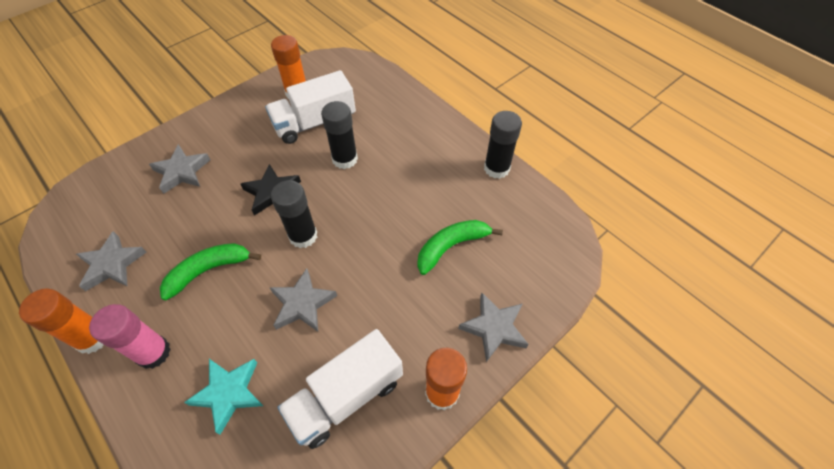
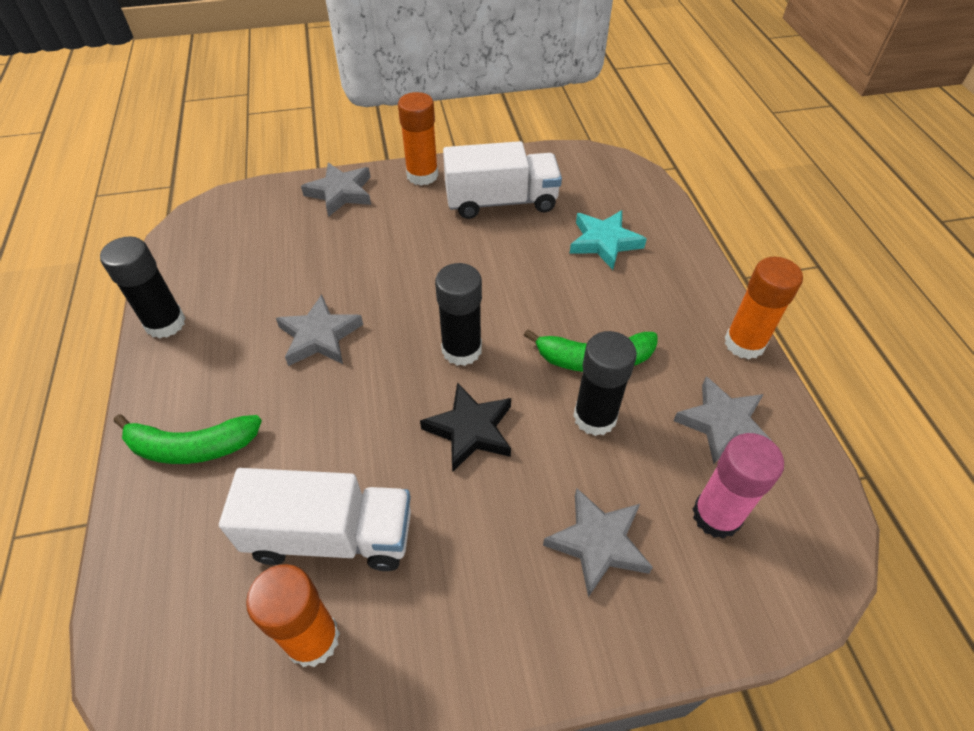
camera: 150 degrees left, 5 degrees down
pink glue stick [89,304,171,369] -> pink glue stick moved to [692,433,784,539]
grey star [269,268,337,332] -> grey star moved to [276,294,363,366]
black glue stick [321,101,358,169] -> black glue stick moved to [573,331,637,436]
green banana [417,220,503,275] -> green banana moved to [114,414,262,464]

